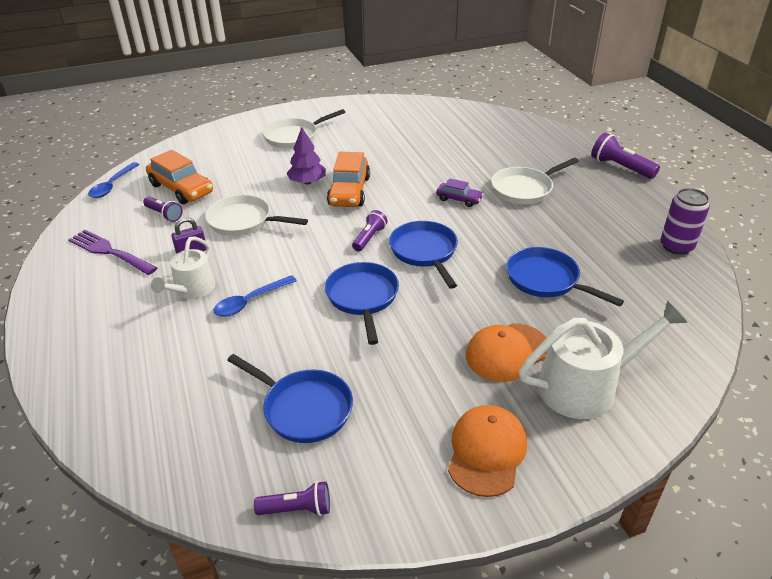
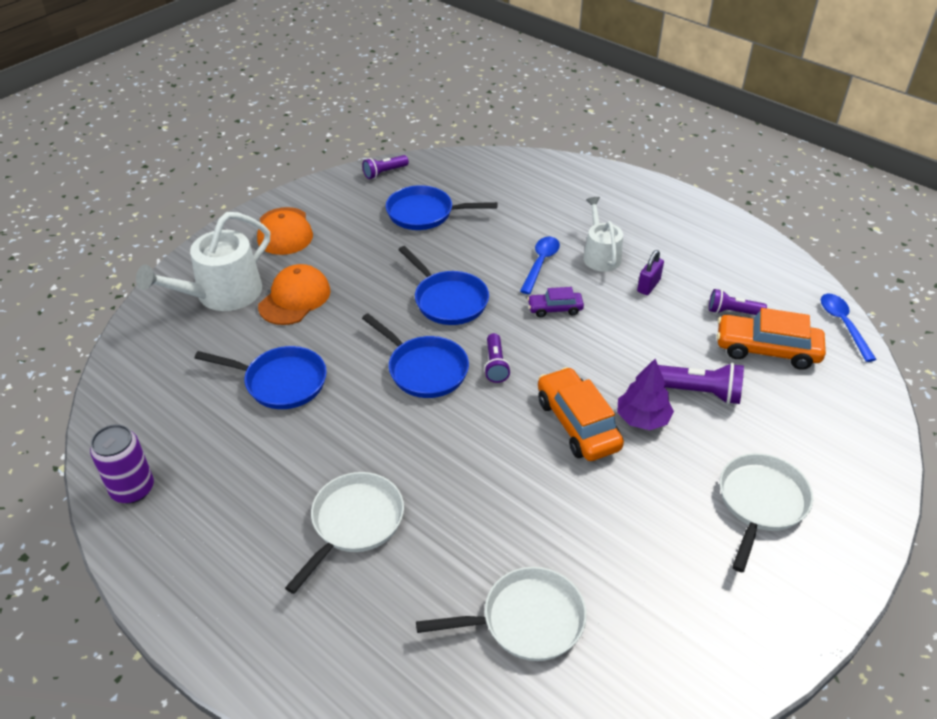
camera: 150 degrees right, 5 degrees up
purple fork [68,230,157,275] -> none
white pan [205,195,308,236] -> white pan moved to [416,567,587,661]
purple car [436,178,483,207] -> purple car moved to [527,287,584,317]
purple flashlight [591,132,660,179] -> purple flashlight moved to [658,363,744,404]

